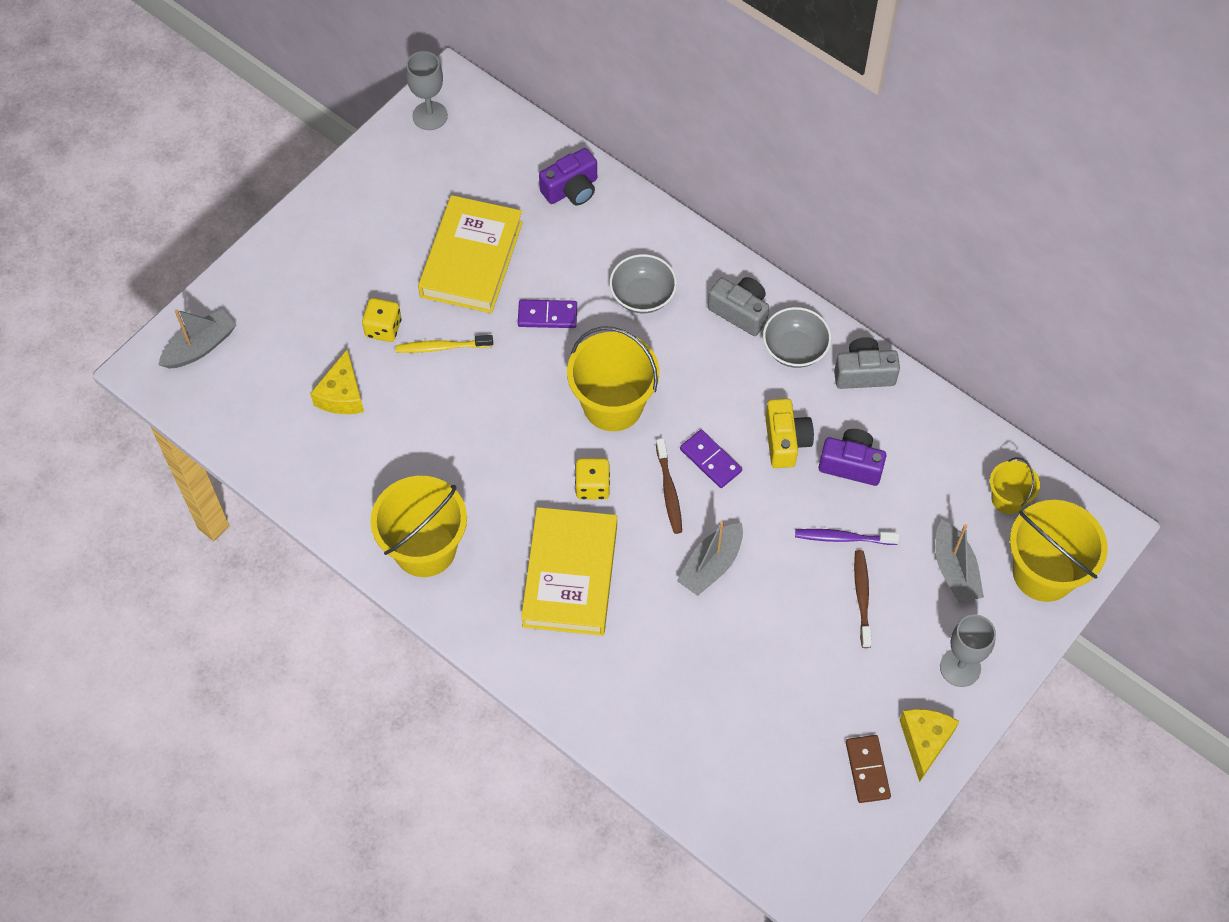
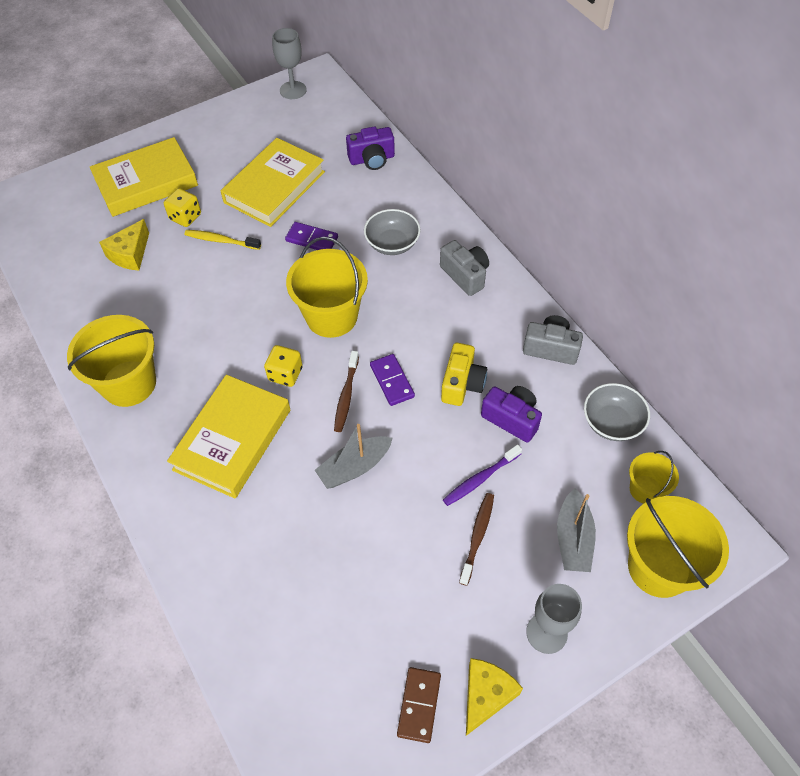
camera: 20 degrees right, 5 degrees down
grey boat [158,309,236,369] -> none
grey bowl [763,307,831,368] -> grey bowl moved to [584,383,650,441]
purple toothbrush [795,529,899,545] -> purple toothbrush turned 60 degrees counterclockwise [443,444,522,506]
none -> yellow book [90,137,198,217]

